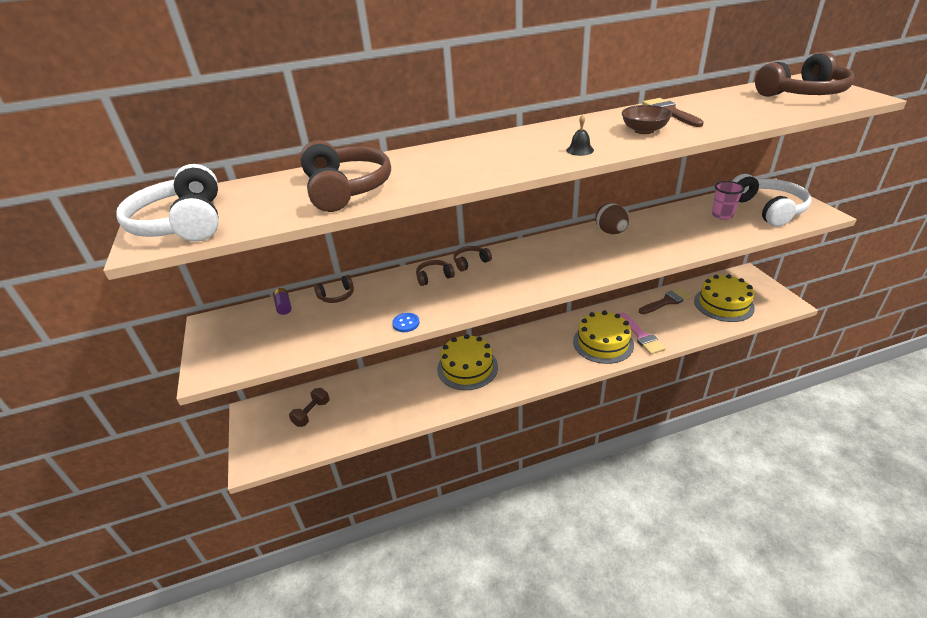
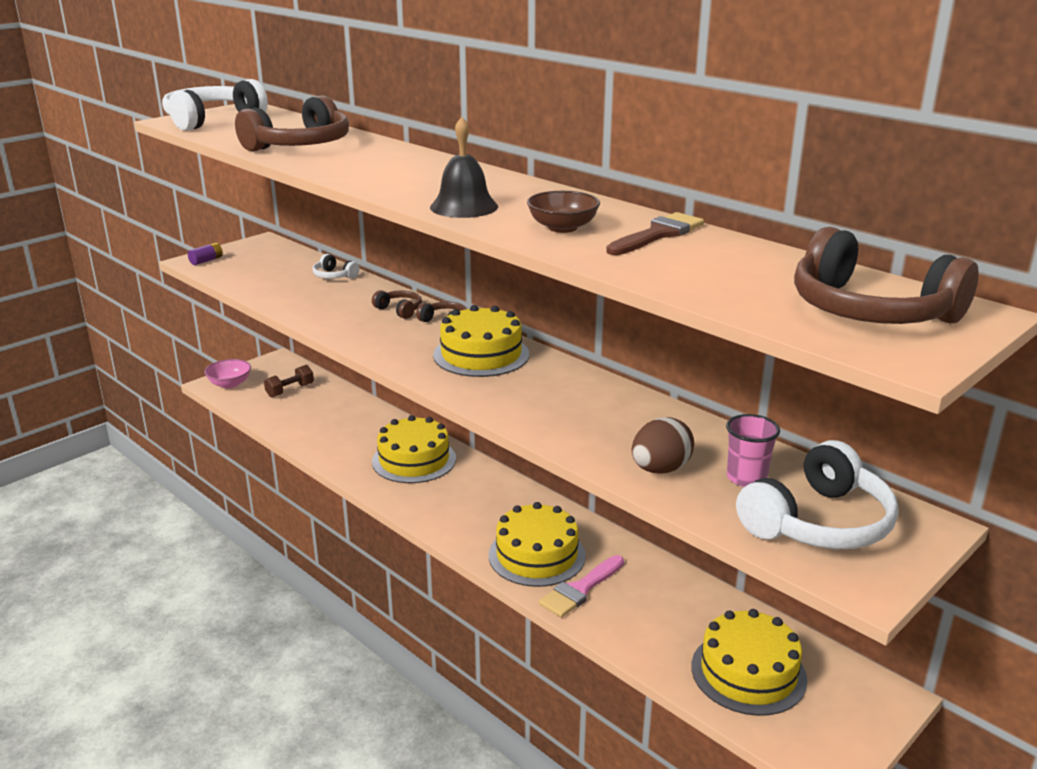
camera: 60 degrees right, 10 degrees down
purple battery [273,288,292,315] -> purple battery moved to [188,243,223,265]
brown dumbbell [289,388,329,427] -> brown dumbbell turned 45 degrees counterclockwise [264,365,314,398]
brown headphones [314,275,354,303] -> white headphones [313,254,360,279]
blue button [392,313,420,332] -> none
black bell [566,115,594,156] -> black bell [430,117,498,218], size x1.85
brown egg [595,203,629,234] -> brown egg moved to [632,417,694,473]
brown brush [639,288,692,314] -> none
none -> pink bowl [204,359,251,388]
none -> yellow cake [433,305,529,377]

